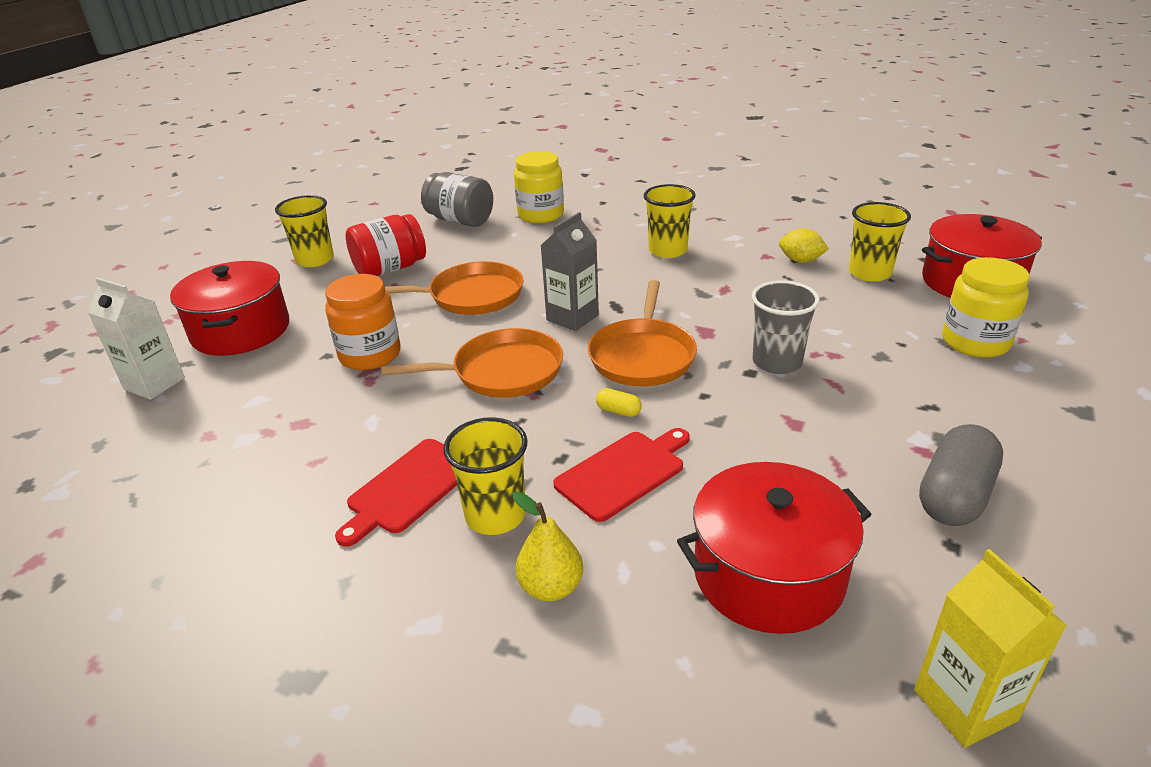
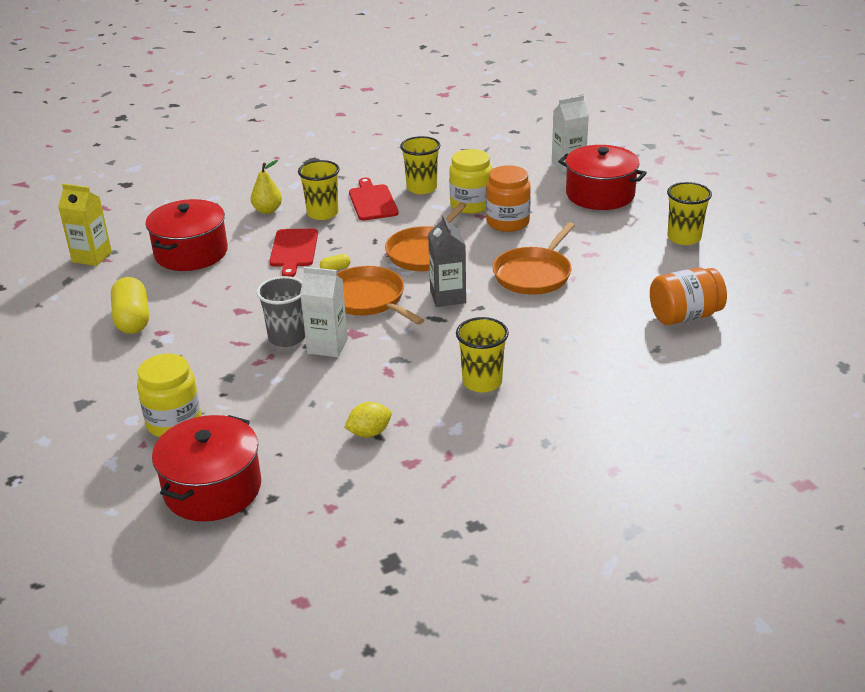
camera: 130 degrees right, 0 degrees up
red jar [345,214,426,276] -> none
grey jar [421,172,493,227] -> orange jar [650,268,727,325]
yellow jar [514,151,564,223] -> yellow jar moved to [449,149,492,214]
yellow cup [849,202,911,282] -> yellow cup moved to [400,136,440,194]
grey capsule [919,424,1003,526] -> yellow capsule [111,277,149,334]
none -> white carton [300,267,348,357]

